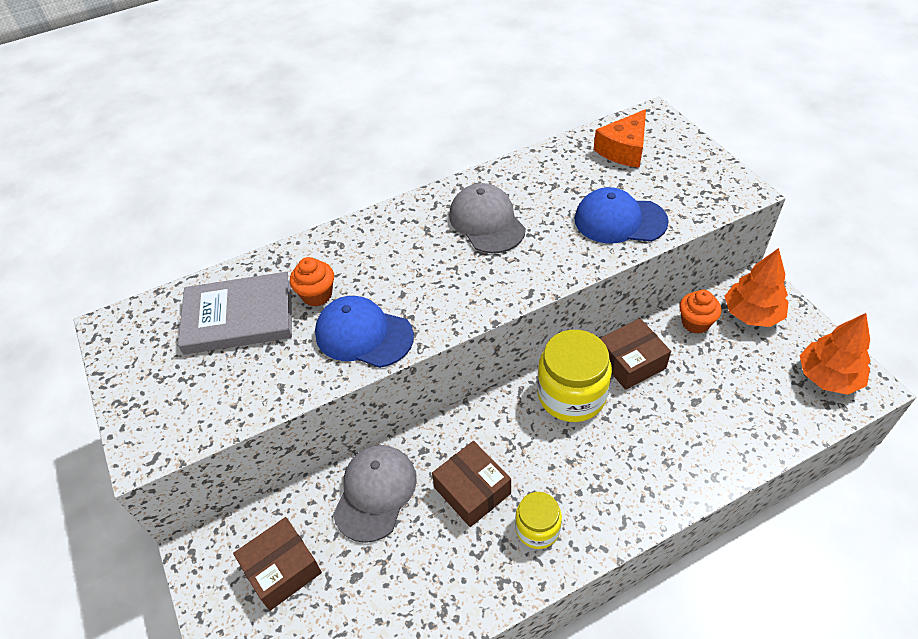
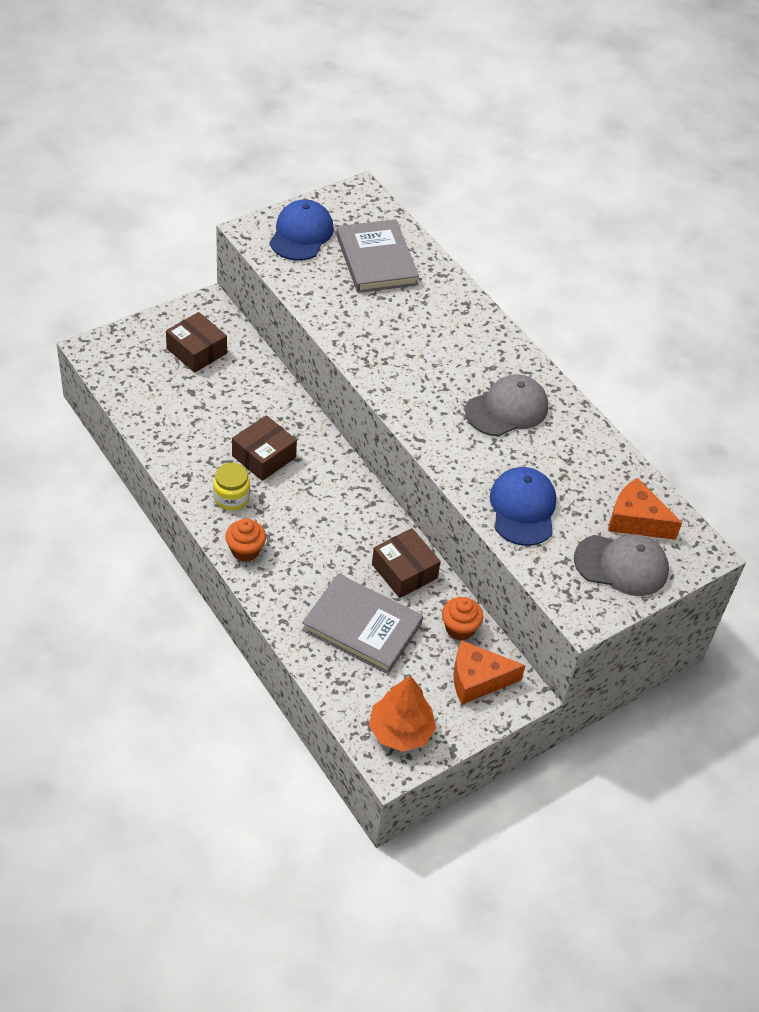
camera: 75 degrees right, 0 degrees up
orange cupcake [290,257,334,307] -> orange cupcake moved to [225,518,266,562]
blue cap [315,296,414,368] -> blue cap moved to [270,200,334,261]
grey cap [333,445,417,543] -> grey cap moved to [574,534,669,596]
yellow jar [537,330,612,422] -> none
orange tree [724,248,788,327] -> orange cheese [453,640,526,704]
none -> grey book [302,574,423,674]

